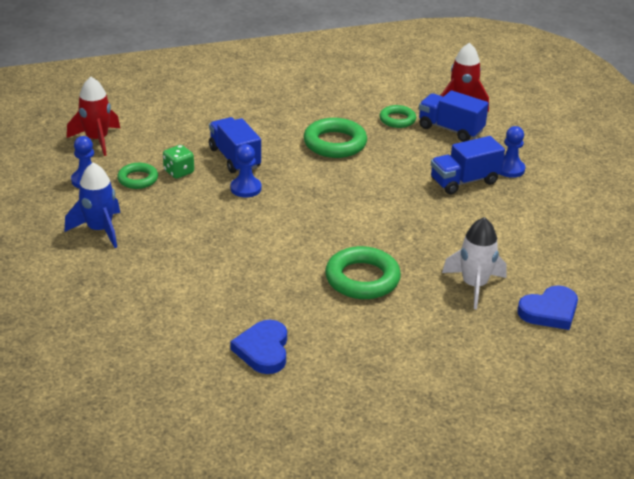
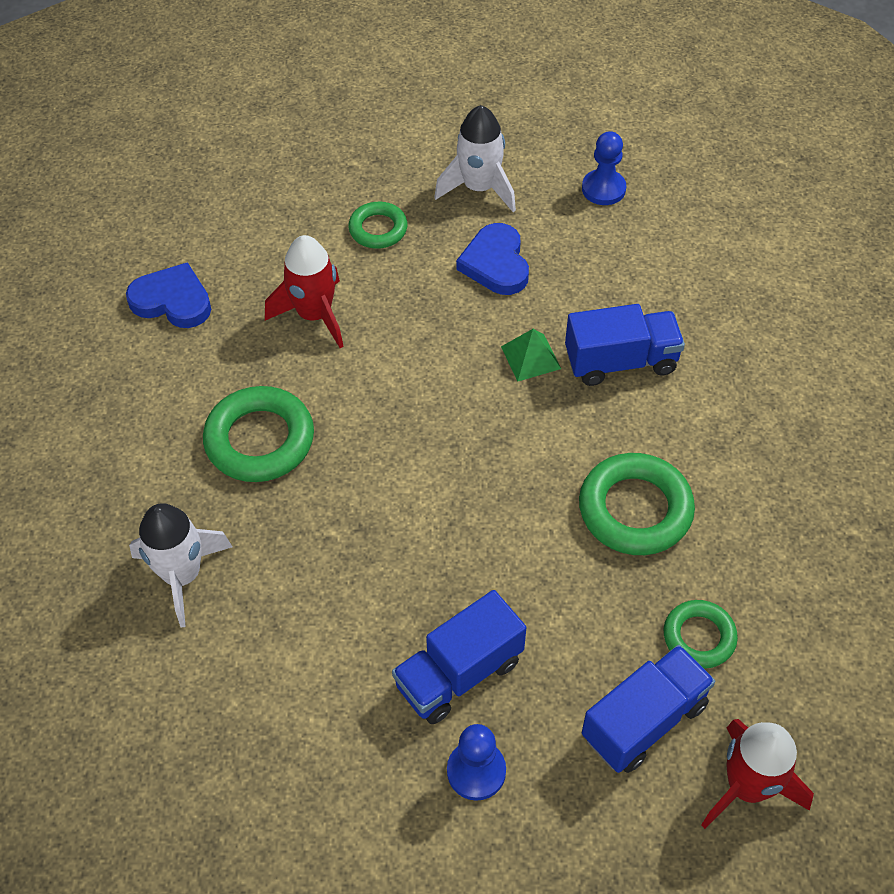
camera: 110 degrees right, 20 degrees up
blue rocket [65,163,120,248] -> white rocket [434,105,516,212]
red rocket [67,77,120,156] -> red rocket moved to [265,235,344,348]
green ring [117,163,158,189] -> green ring moved to [348,202,408,249]
green dice [163,145,194,179] -> none
blue pawn [230,144,262,198] -> green pyramid [501,329,561,382]
blue truck [431,136,505,194] -> blue truck turned 120 degrees counterclockwise [392,590,526,724]
blue heart [517,285,578,330] -> blue heart moved to [456,223,529,295]

